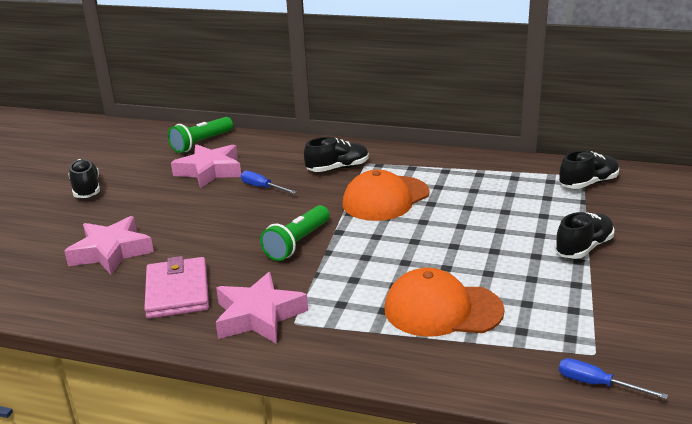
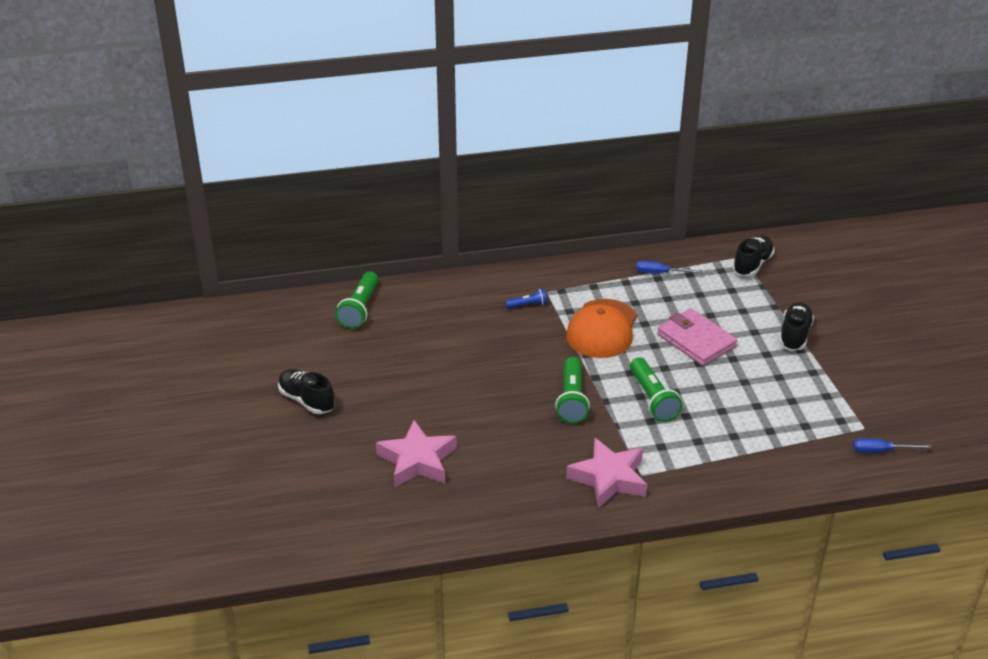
camera: 30 degrees left, 10 degrees up
pink wallet [144,256,209,319] -> pink wallet moved to [657,308,737,366]
pink star [171,144,241,189] -> none
blue screwdriver [241,171,297,194] -> blue screwdriver moved to [636,261,703,274]
black shoe [304,137,369,172] -> blue flashlight [506,289,547,309]
orange cap [384,268,505,337] -> none
none -> green flashlight [630,357,683,422]

